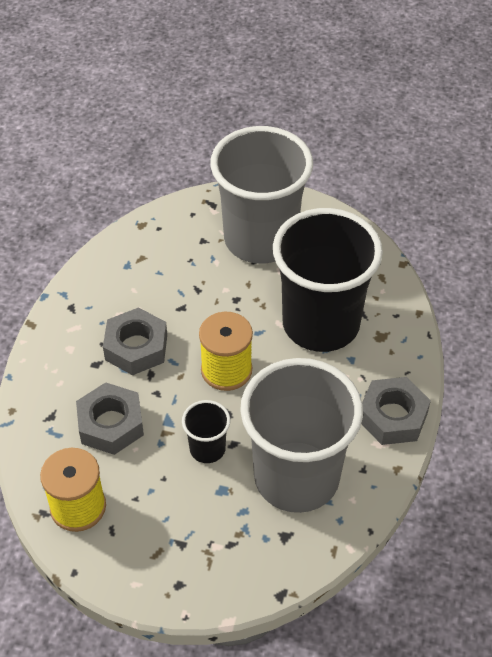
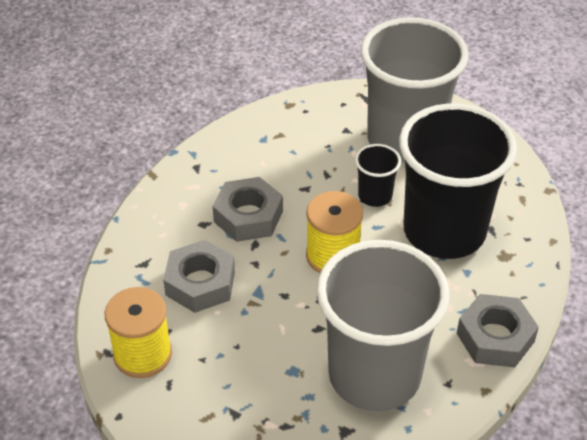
camera: 15 degrees right, 5 degrees down
black cup [182,400,231,463] -> black cup moved to [355,144,401,207]

